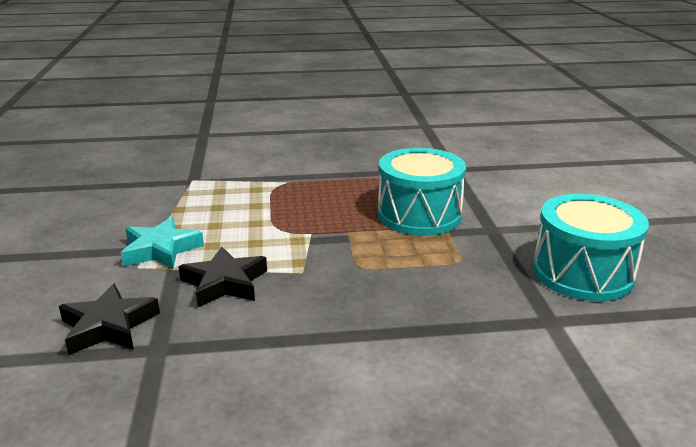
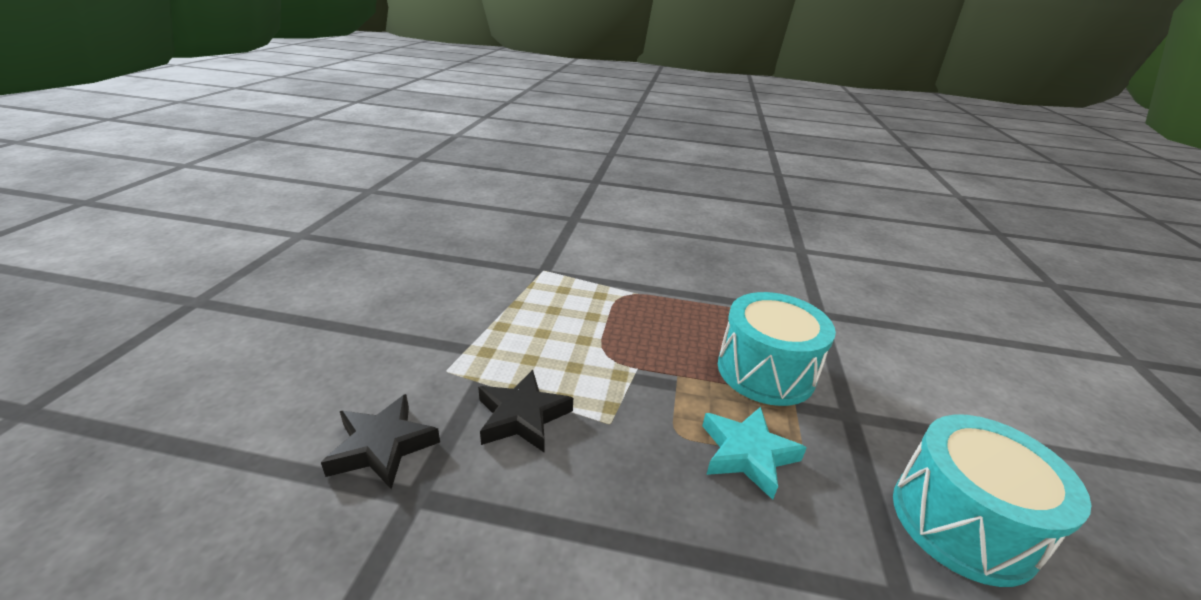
camera: 15 degrees right, 5 degrees up
turquoise star [121,217,204,269] -> turquoise star moved to [702,407,807,500]

